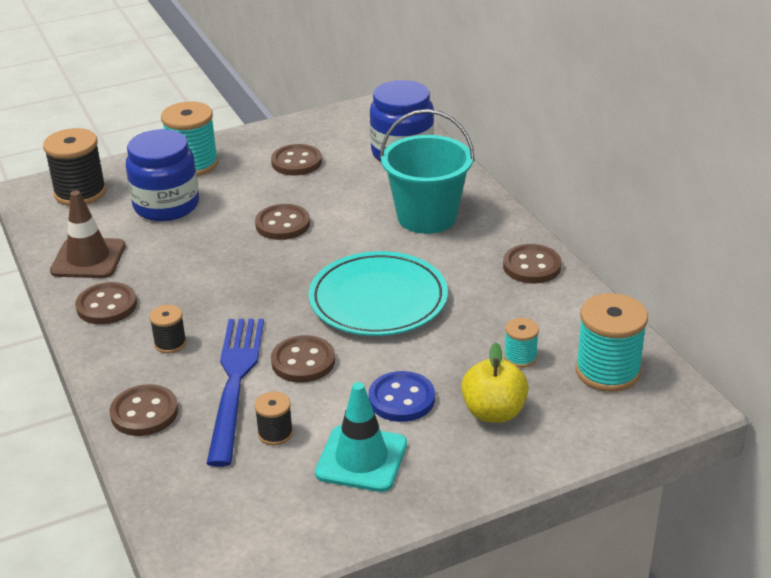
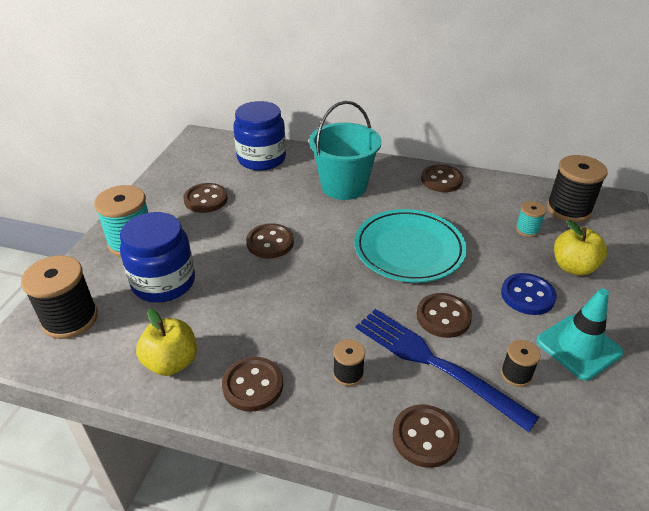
camera: 50 degrees left, 5 degrees up
brown traffic cone [50,190,126,278] -> yellow apple [136,309,197,376]
turquoise spool [575,293,648,392] -> black spool [547,155,608,222]

